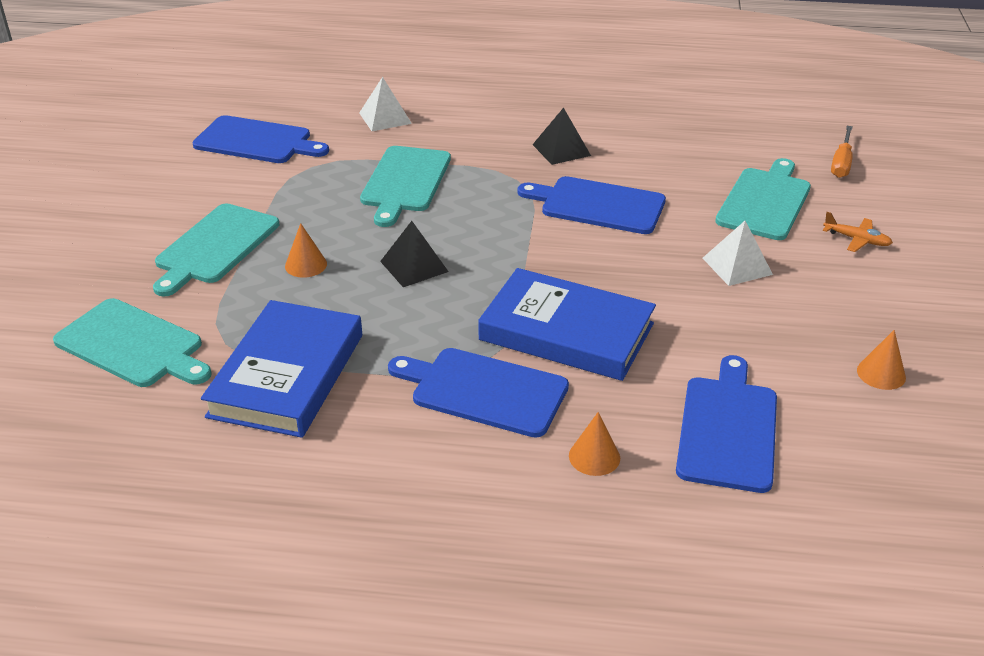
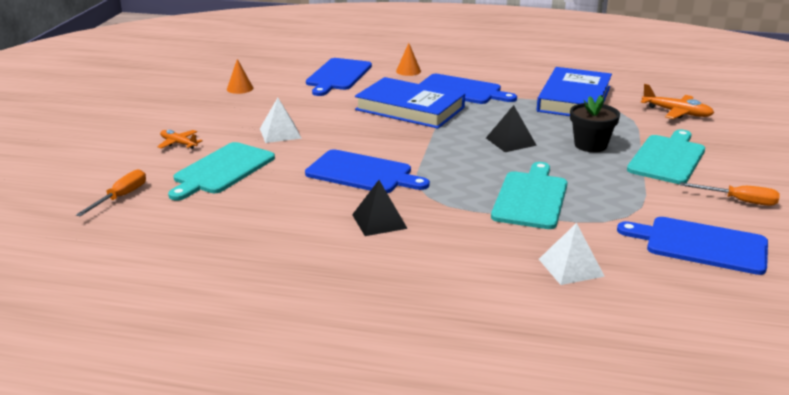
camera: 175 degrees left, 10 degrees down
turquoise cutting board [53,298,212,387] -> orange plane [641,84,714,119]
orange cone [285,223,327,278] -> black flower pot [570,95,620,152]
none -> orange screwdriver [680,182,780,206]

